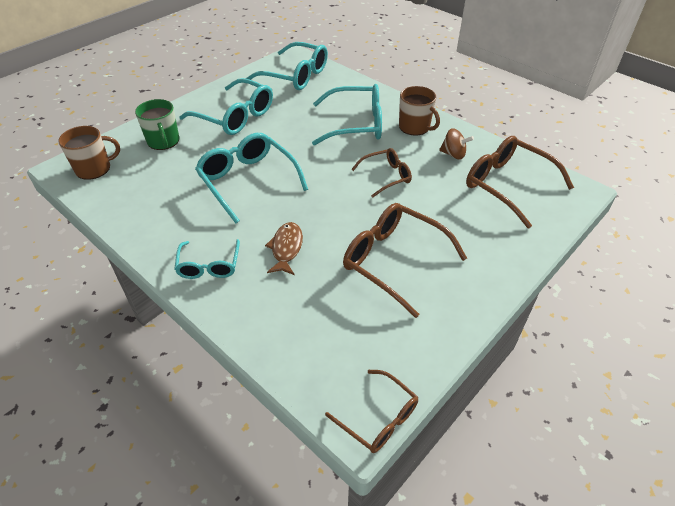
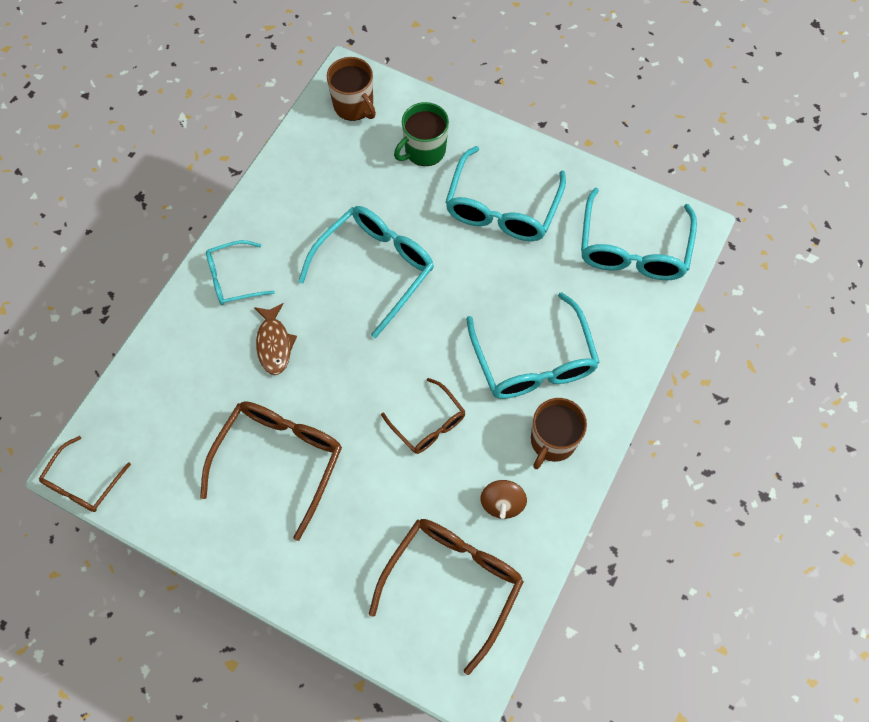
camera: 75 degrees right, 20 degrees up
brown fish [265,222,303,275] -> brown fish turned 90 degrees clockwise [254,303,297,375]

